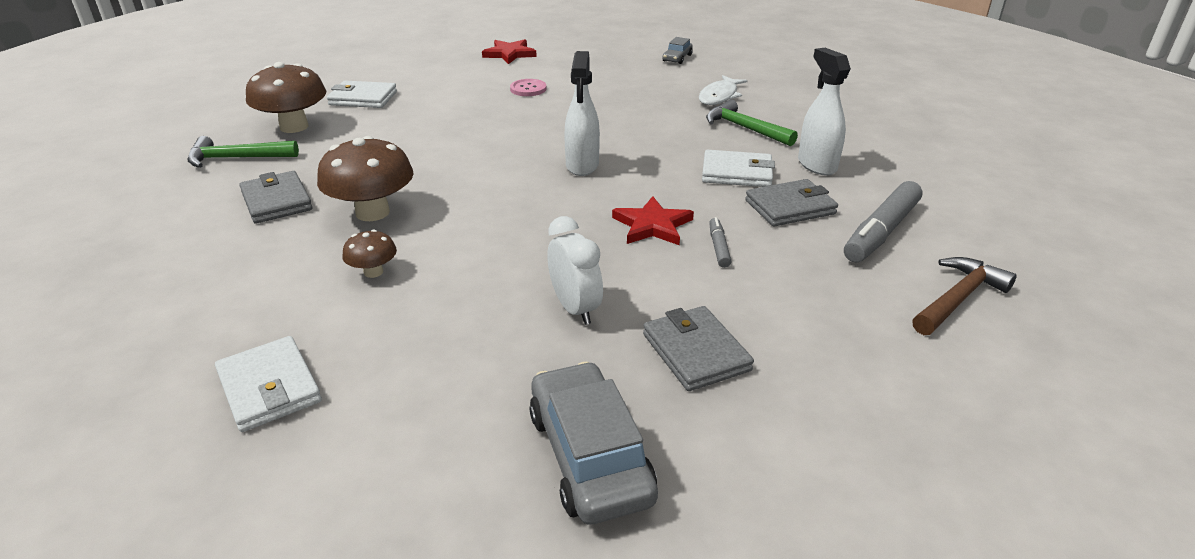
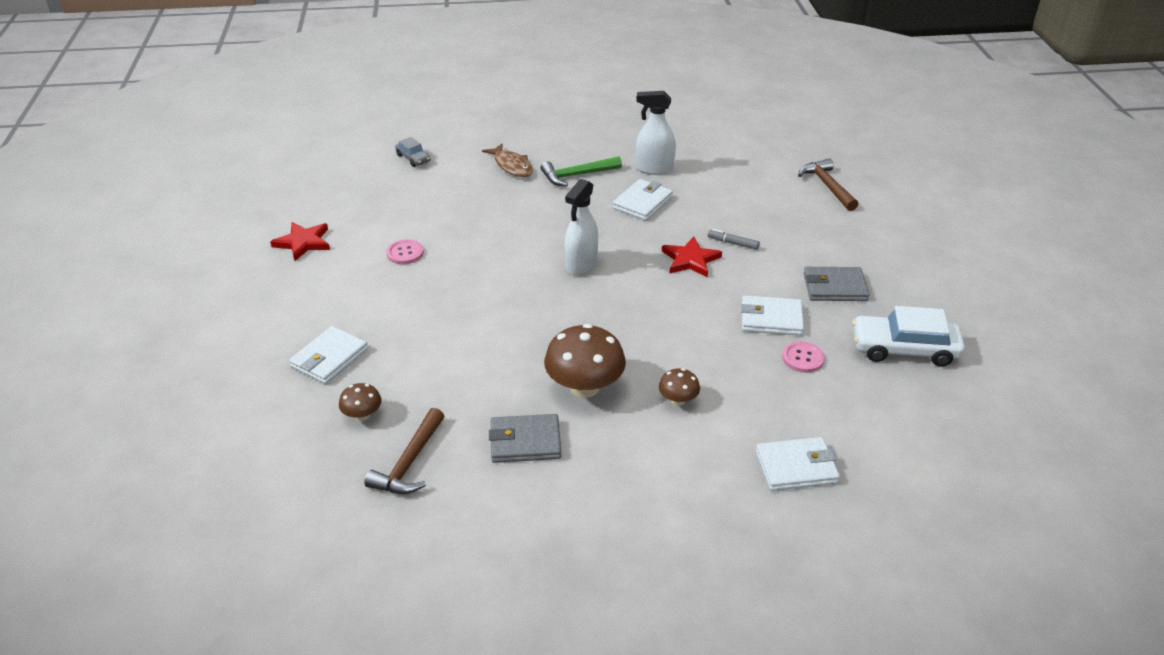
camera: 65 degrees left, 5 degrees up
green hammer [187,136,299,168] -> brown hammer [364,408,444,494]
brown mushroom [246,62,326,133] -> brown mushroom [339,383,382,421], size x0.51
grey car [530,362,658,524] -> white car [852,306,965,367]
white clock [548,216,603,325] -> white wallet [741,295,804,336]
white spray bottle [564,51,600,176] -> white spray bottle turned 90 degrees clockwise [565,179,598,275]
white fish [699,75,748,105] -> brown fish [482,144,533,177]
grey wallet [745,179,838,227] -> none
grey marker [844,181,923,262] -> none
none -> pink button [782,341,825,373]

